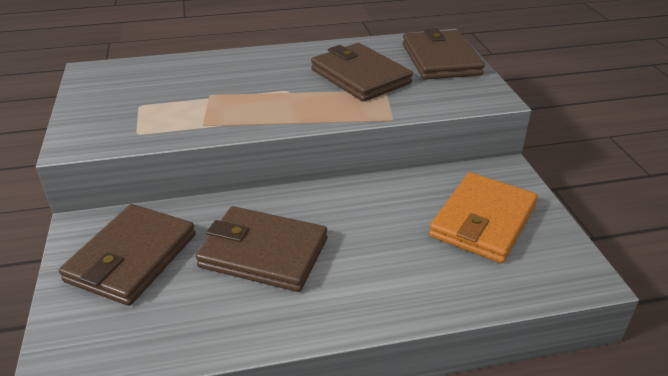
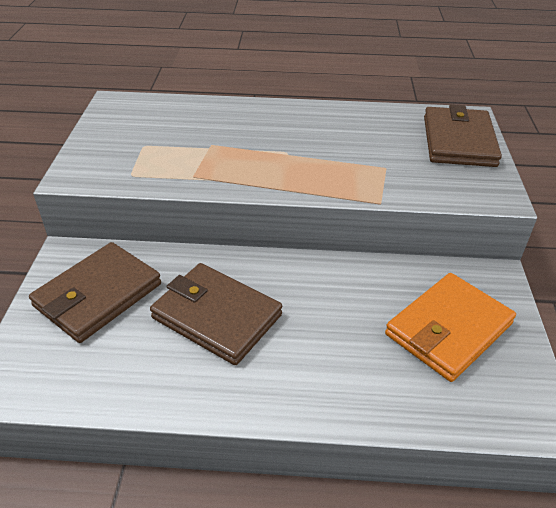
camera: 15 degrees right, 5 degrees up
brown wallet [311,43,413,102] -> none

